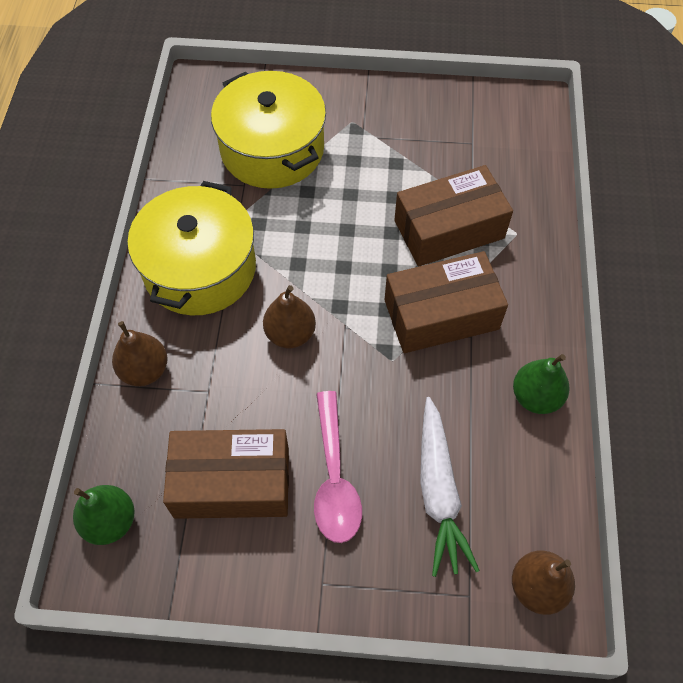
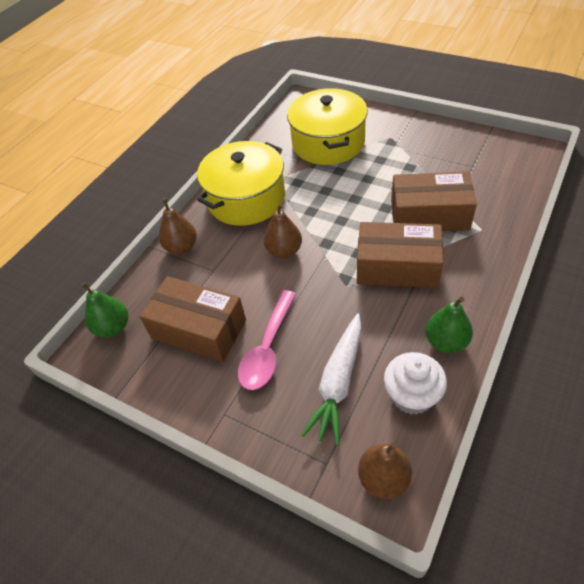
camera: 30 degrees right, 10 degrees down
none -> white cupcake [384,352,447,415]

